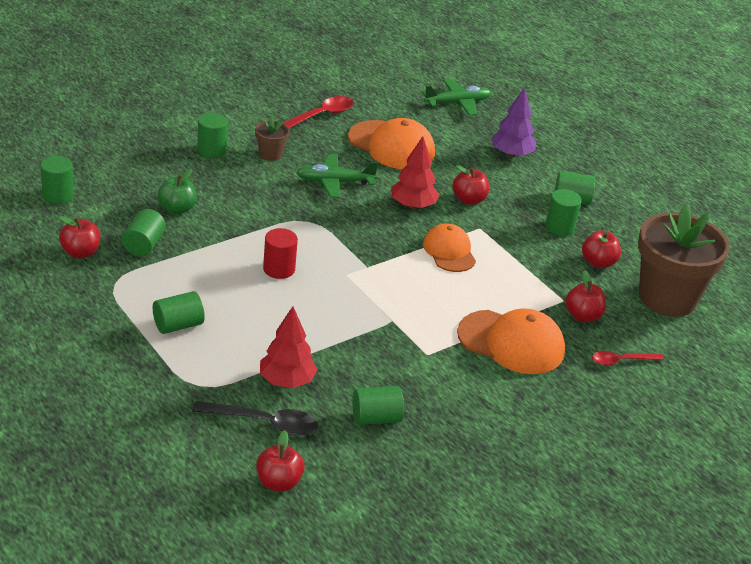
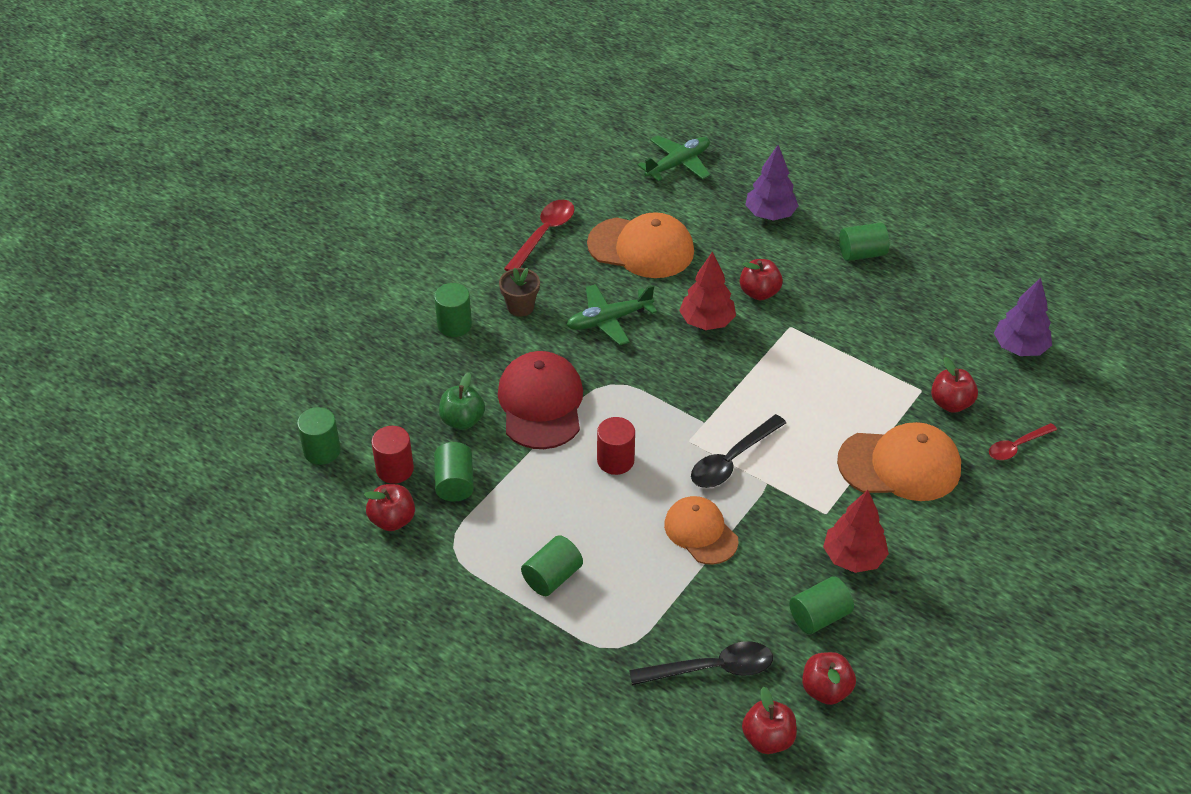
camera: 15 degrees left, 10 degrees up
red tree [260,306,318,388] -> red tree moved to [823,490,889,573]
orange cap [423,224,476,272] -> orange cap moved to [664,496,738,565]
green cylinder [545,189,582,236] -> none
red apple [582,231,621,268] -> red apple moved to [802,652,856,705]
brown flower pot [638,205,730,317] -> purple tree [994,278,1052,356]
none -> red cylinder [371,426,414,484]
none -> red cap [498,351,583,449]
none -> black spoon [691,414,786,488]

